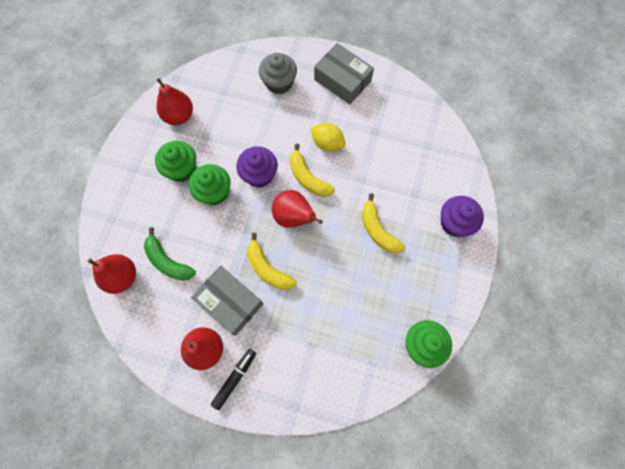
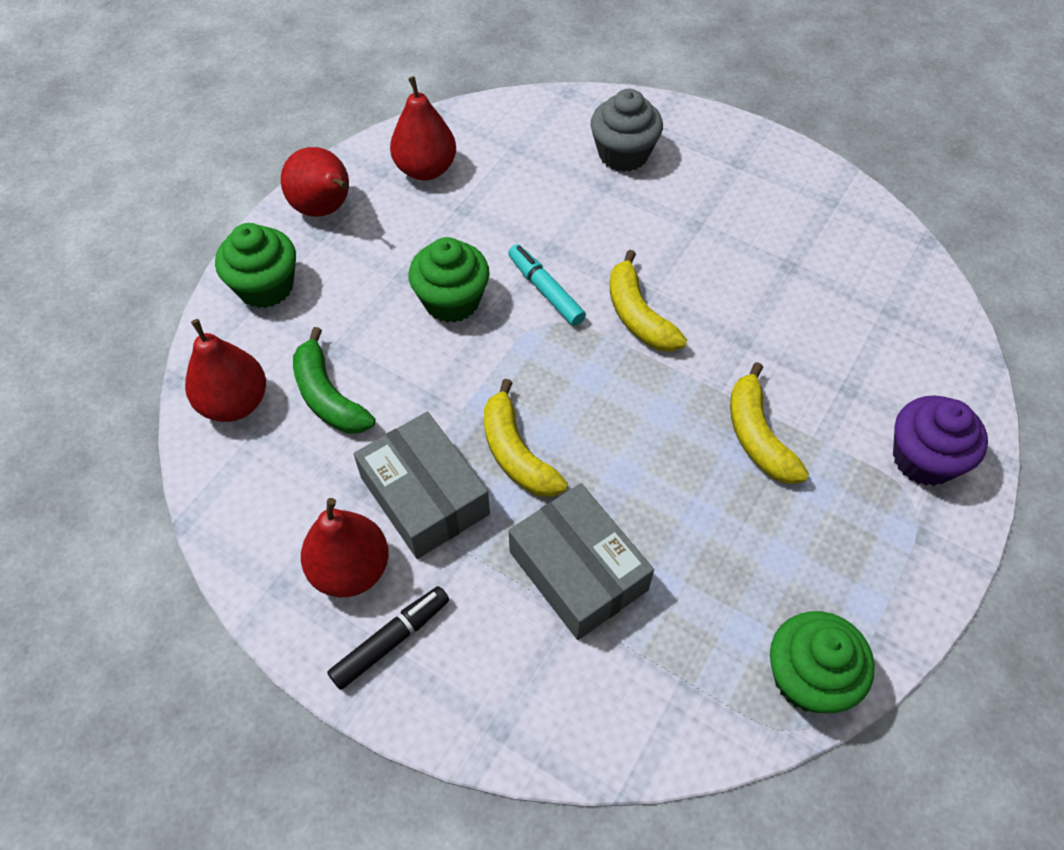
camera: 15 degrees right, 15 degrees down
green cupcake [155,141,196,182] -> green cupcake moved to [215,223,296,308]
purple cupcake [236,146,278,187] -> turquoise marker [508,244,586,326]
red pear [272,190,323,228] -> red pear moved to [281,147,349,217]
yellow lemon [310,123,345,151] -> none
grey box [314,43,374,104] -> grey box moved to [509,483,654,640]

